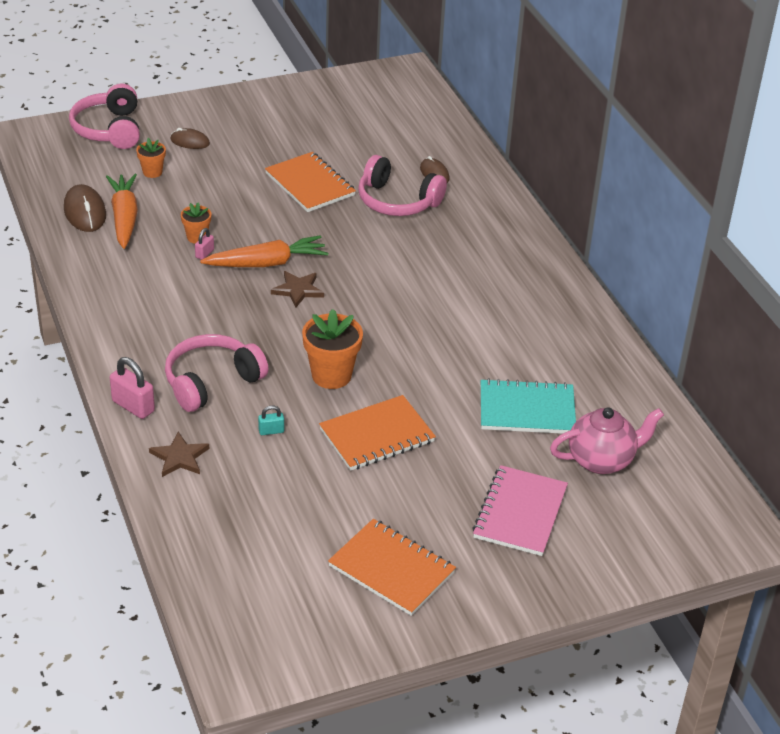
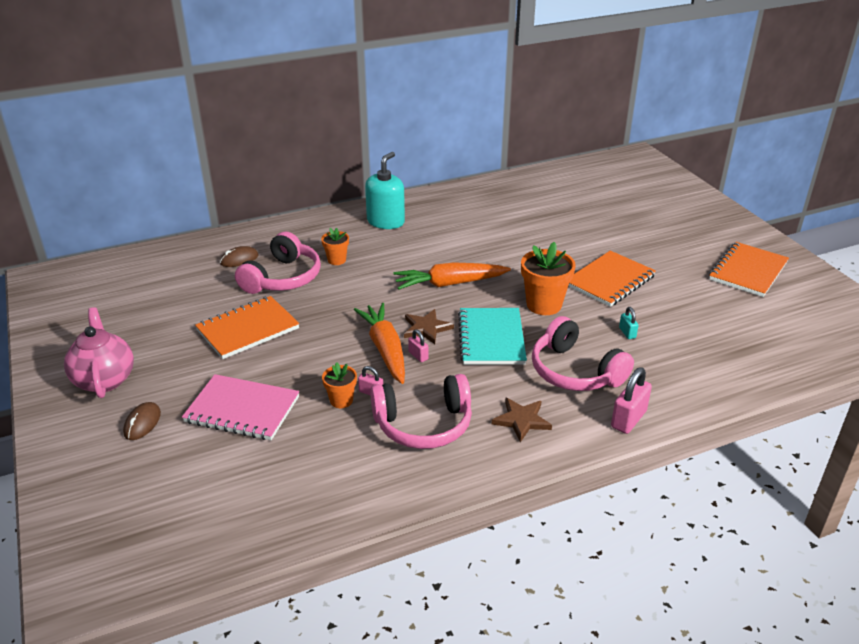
camera: 90 degrees left, 5 degrees down
brown mouse [64,184,106,232] -> none
pink headphones [69,83,140,149] -> pink headphones moved to [370,374,472,449]
orange carrot [106,174,138,249] -> orange carrot moved to [393,262,511,290]
orange flower pot [136,138,166,178] -> orange flower pot moved to [321,228,349,265]
brown star [149,432,209,477] -> brown star moved to [492,397,552,442]
orange notebook [319,395,436,471] -> orange notebook turned 75 degrees clockwise [568,251,656,307]
pink notebook [472,465,568,556] -> pink notebook moved to [182,374,299,440]
turquoise notebook [481,378,576,434] -> turquoise notebook moved to [458,308,527,365]
pink teapot [550,407,664,474] -> pink teapot moved to [64,307,134,398]
none -> turquoise soap dispenser [365,152,405,229]
none -> pink padlock [408,329,429,362]

